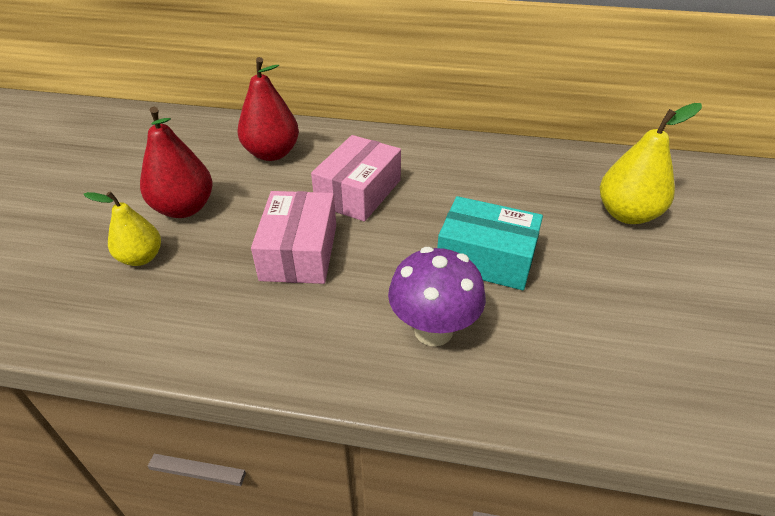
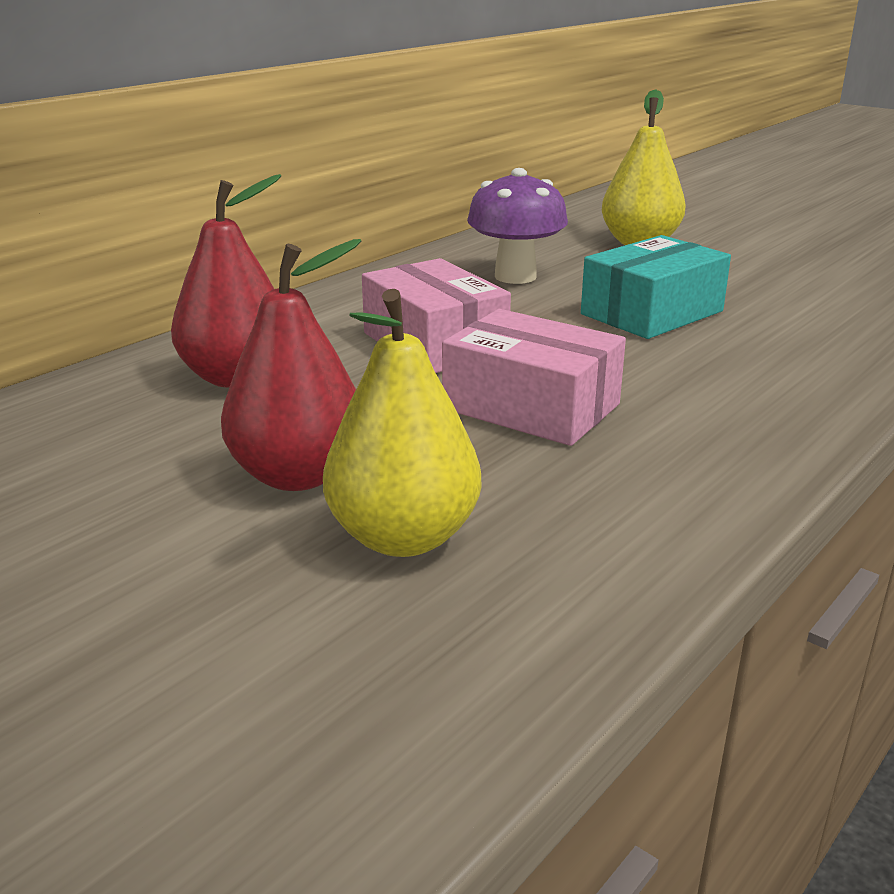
camera: 60 degrees left, 15 degrees down
yellow pear [84,191,161,266] -> yellow pear [323,289,482,557], size x1.52
purple mushroom [388,247,486,346] -> purple mushroom moved to [467,168,568,284]

